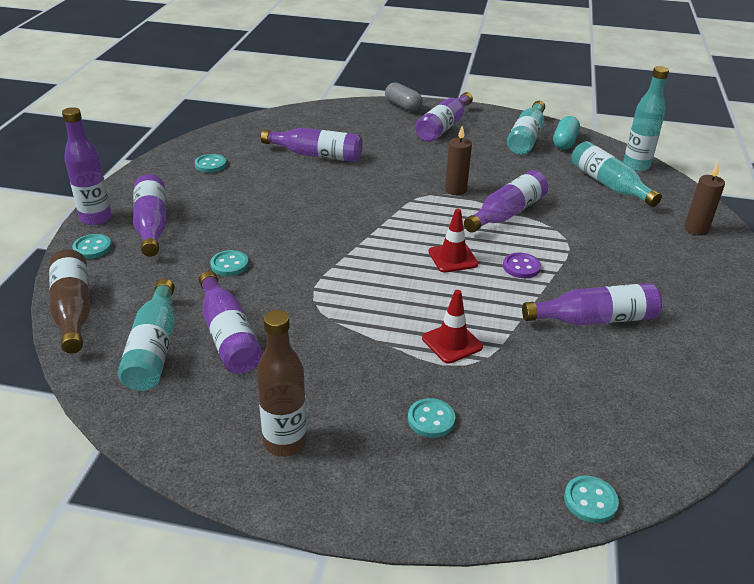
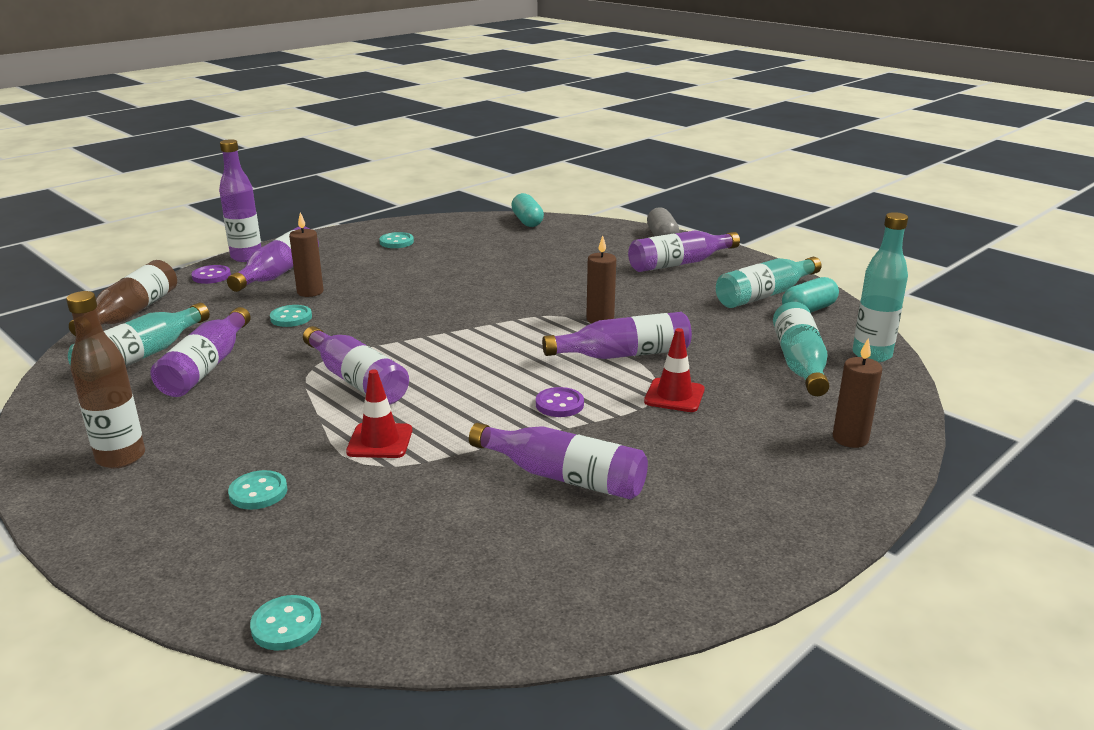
camera: 35 degrees right, 10 degrees down
turquoise button [72,234,112,259] -> purple button [191,265,231,284]
purple bottle [261,128,363,162] -> purple bottle moved to [303,326,409,405]
red traffic cone [429,209,478,272] -> red traffic cone moved to [644,328,705,412]
none -> brown candle [289,212,324,297]
none -> turquoise capsule [511,193,544,227]

